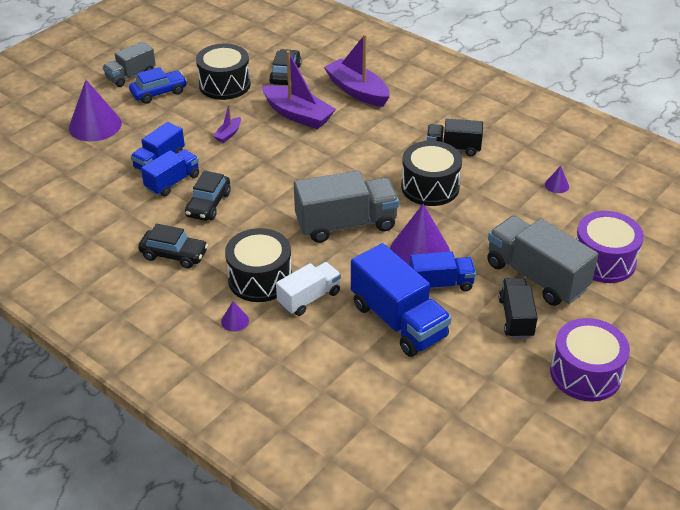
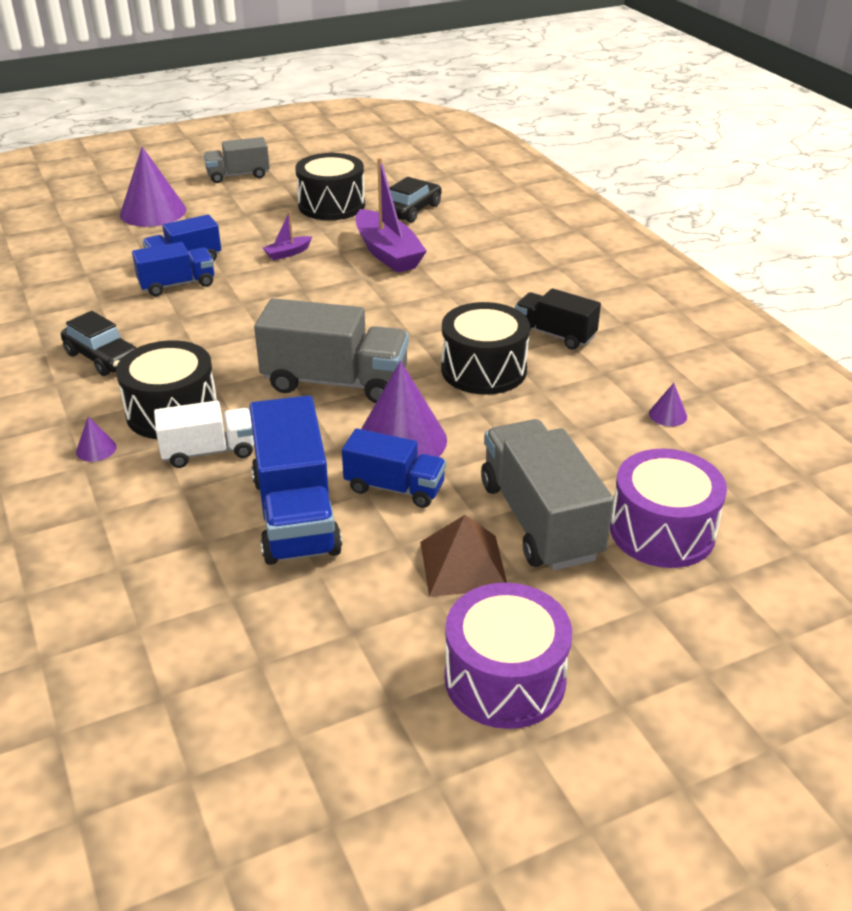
camera: 25 degrees right, 5 degrees down
blue car [129,67,187,104] -> none
black car [185,171,231,221] -> none
purple boat [324,34,390,107] -> none
black truck [499,278,538,338] -> brown pyramid [420,515,507,597]

